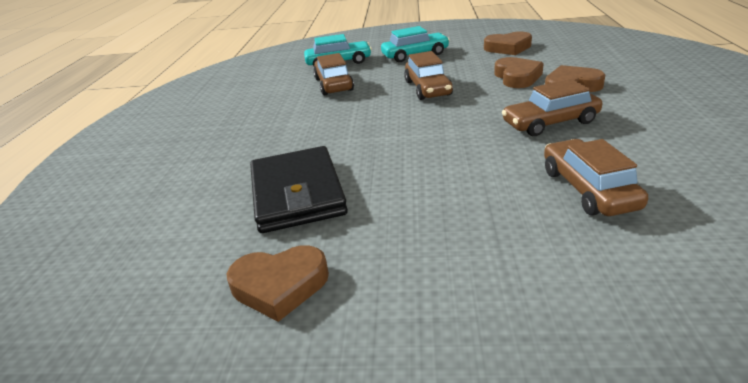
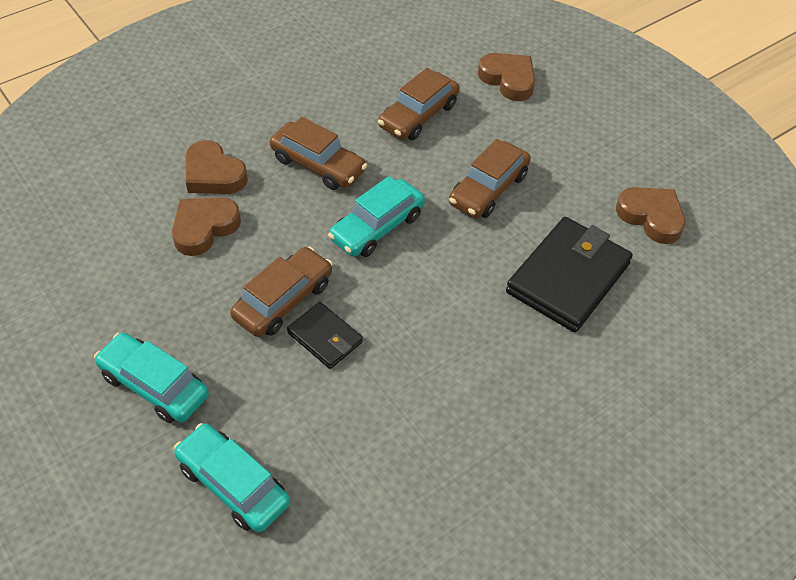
camera: 135 degrees left, 20 degrees up
brown car [313,53,354,95] -> brown car moved to [449,139,531,218]
brown heart [484,31,532,55] -> brown heart moved to [478,53,535,101]
none -> black wallet [287,302,363,369]
none -> turquoise car [328,176,425,257]

